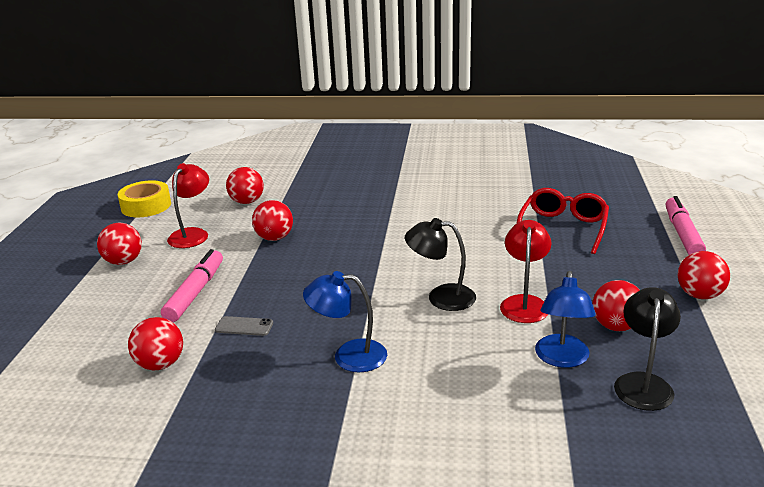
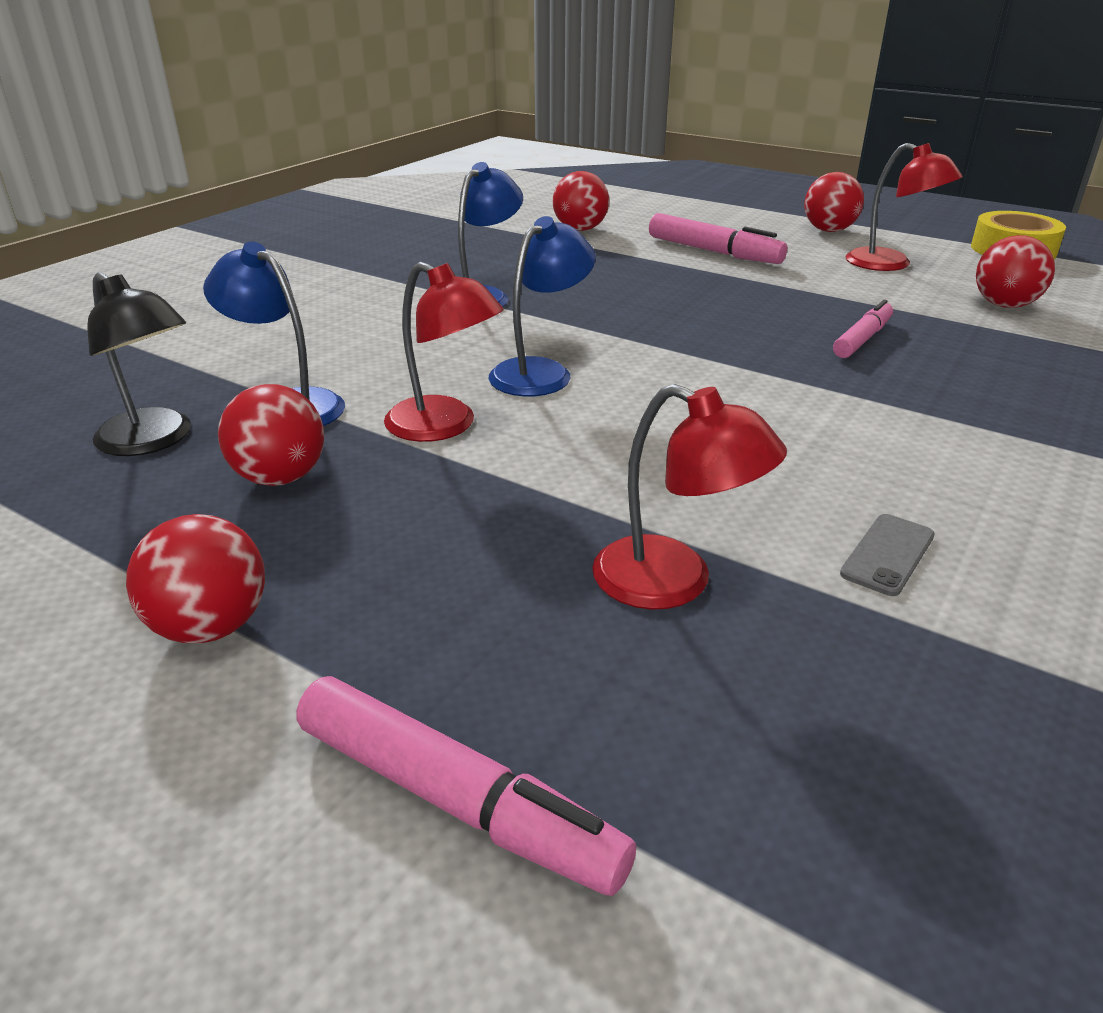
camera: 115 degrees right, 5 degrees up
grey phone [215,316,273,336] -> grey phone moved to [840,514,935,596]
red ball [252,200,293,241] -> none
black lamp [405,218,476,311] -> blue lamp [489,216,595,396]
red glasses [516,188,609,254] -> red lamp [592,384,787,610]
none -> pink marker [833,300,893,358]

